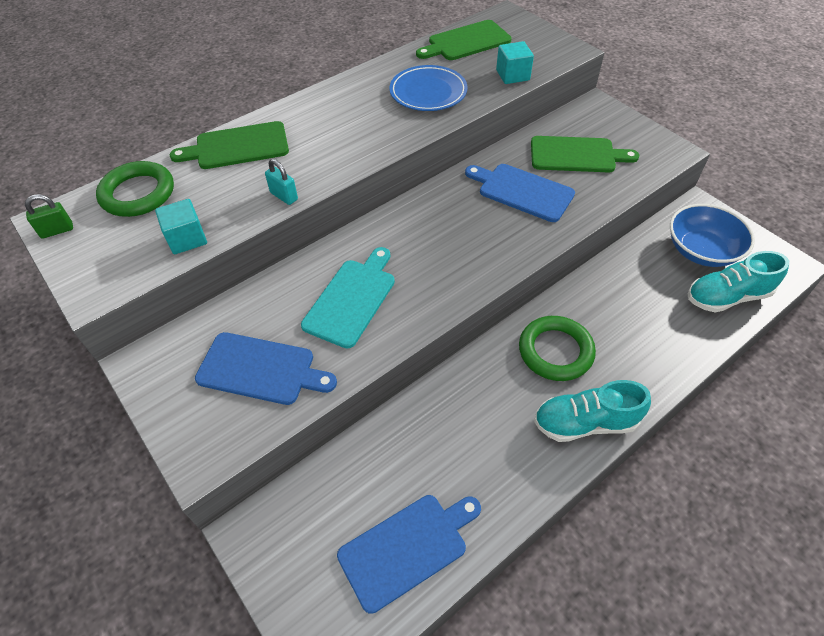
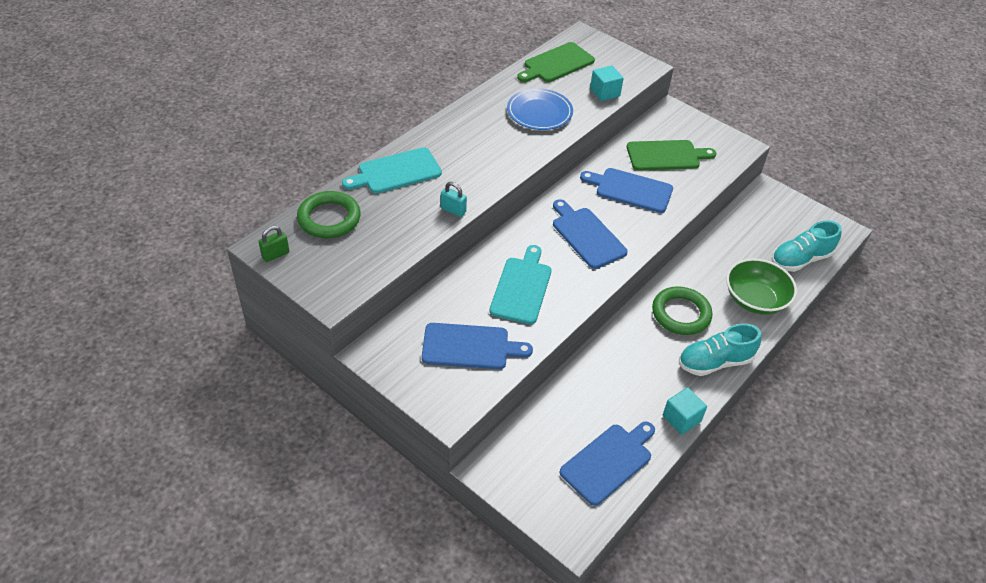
camera: 15 degrees left, 5 degrees down
turquoise cube [155,199,207,255] -> turquoise cube moved to [663,387,707,435]
green cutting board [170,121,289,169] -> turquoise cutting board [342,147,442,193]
blue bowl [670,204,755,267] -> none
none -> blue cutting board [553,199,628,269]
none -> green bowl [726,258,797,315]

